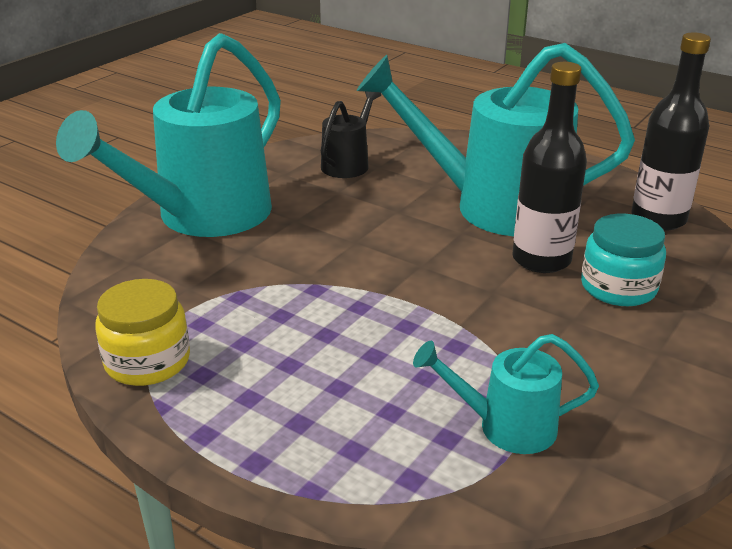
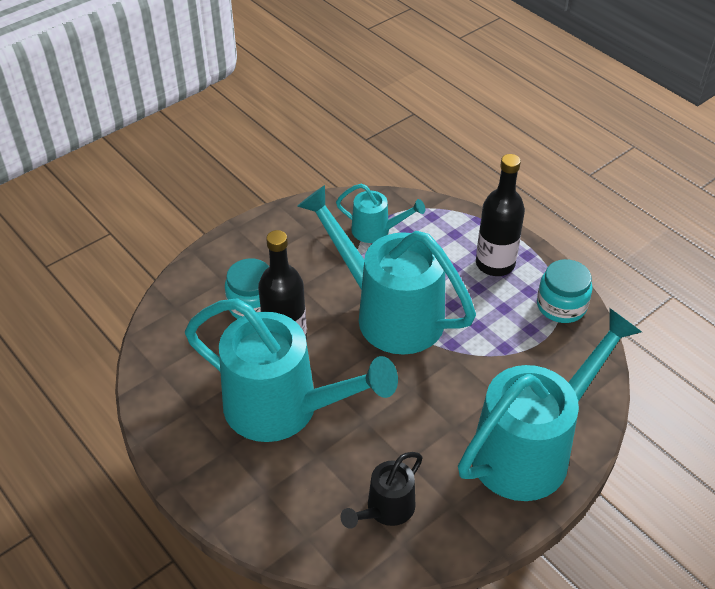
camera: 165 degrees left, 15 degrees up
yellow jar [95,279,190,386] -> turquoise jar [537,259,592,323]
black bottle [631,32,711,231] -> black bottle moved to [476,154,525,276]
none -> turquoise watering can [297,185,476,354]

